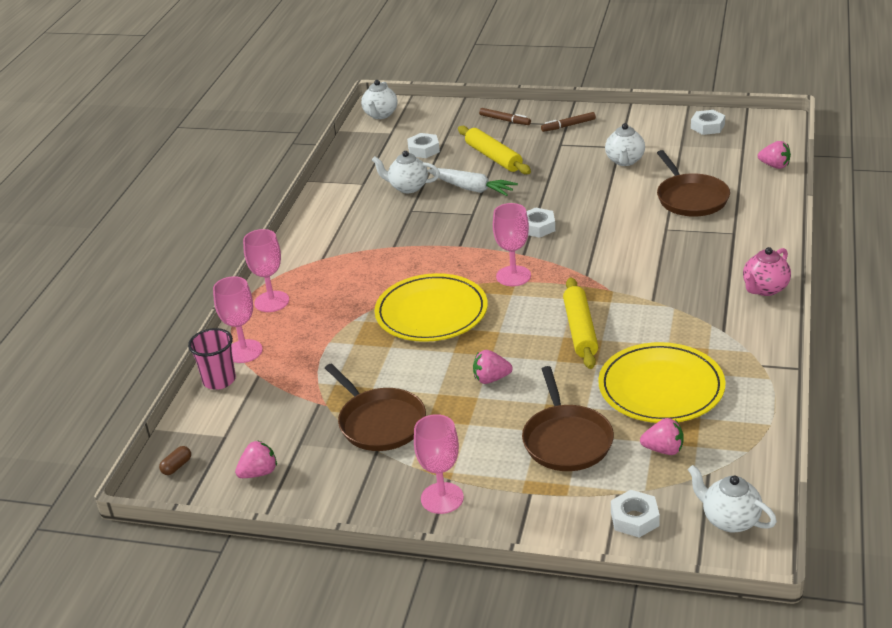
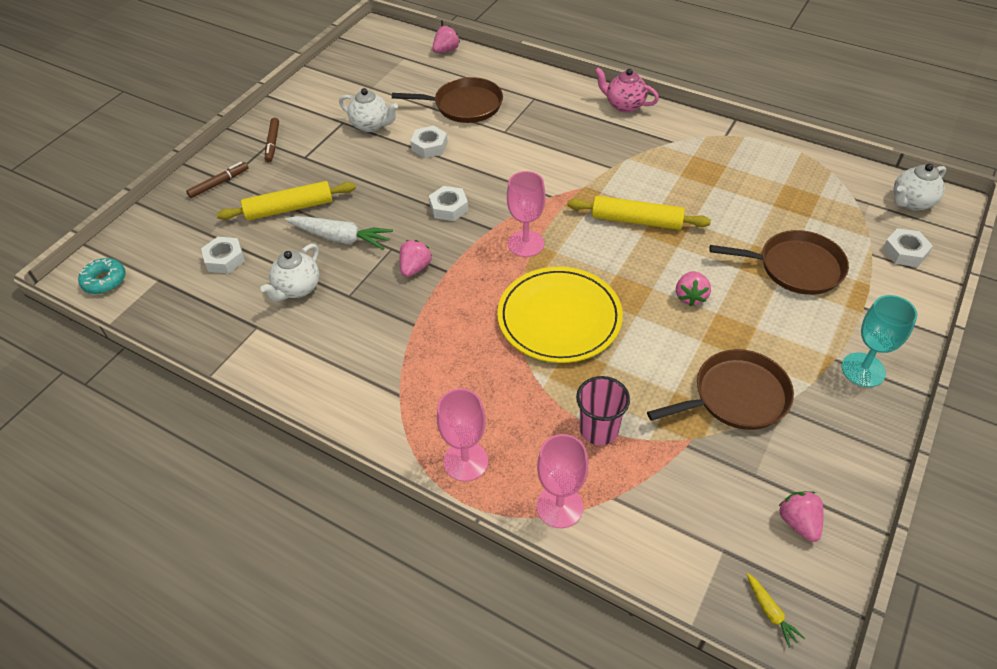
camera: 75 degrees left, 15 degrees up
brown capsule [159,446,191,475] -> yellow carrot [747,573,805,648]
pink cup [188,328,236,390] -> pink cup moved to [576,376,630,445]
white teapot [361,80,398,119] -> turquoise donut [78,258,126,294]
pink goblet [414,414,464,514] -> turquoise goblet [841,295,917,387]
white carrot [427,168,518,196] -> white carrot turned 60 degrees clockwise [285,216,393,250]
yellow plate [598,342,726,423] -> none
pink strawberry [640,418,684,455] -> pink strawberry moved to [399,240,432,277]
white nut [691,110,725,135] -> white nut moved to [410,126,448,158]
pink teapot [743,247,791,296] -> pink teapot turned 150 degrees clockwise [595,67,659,113]

